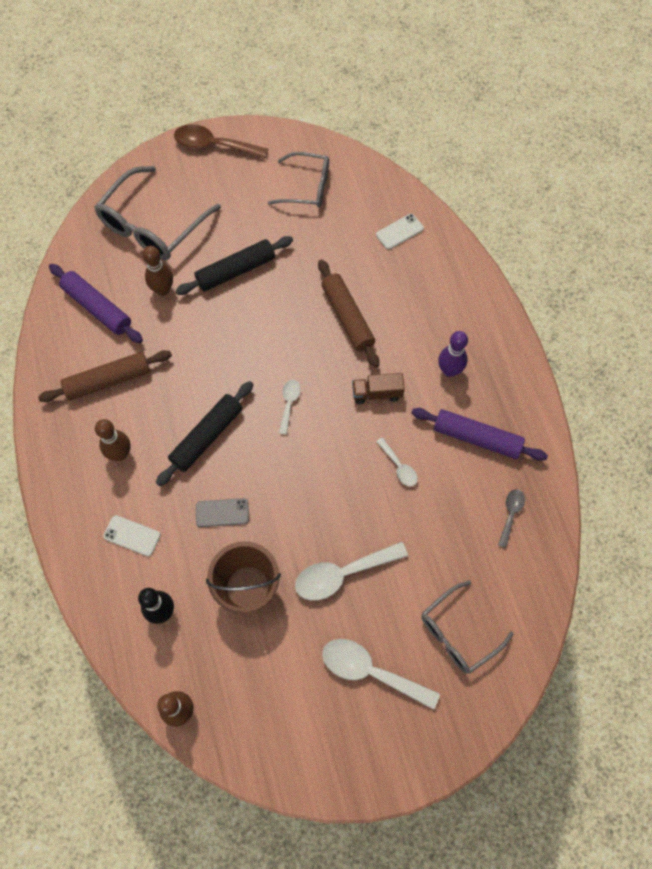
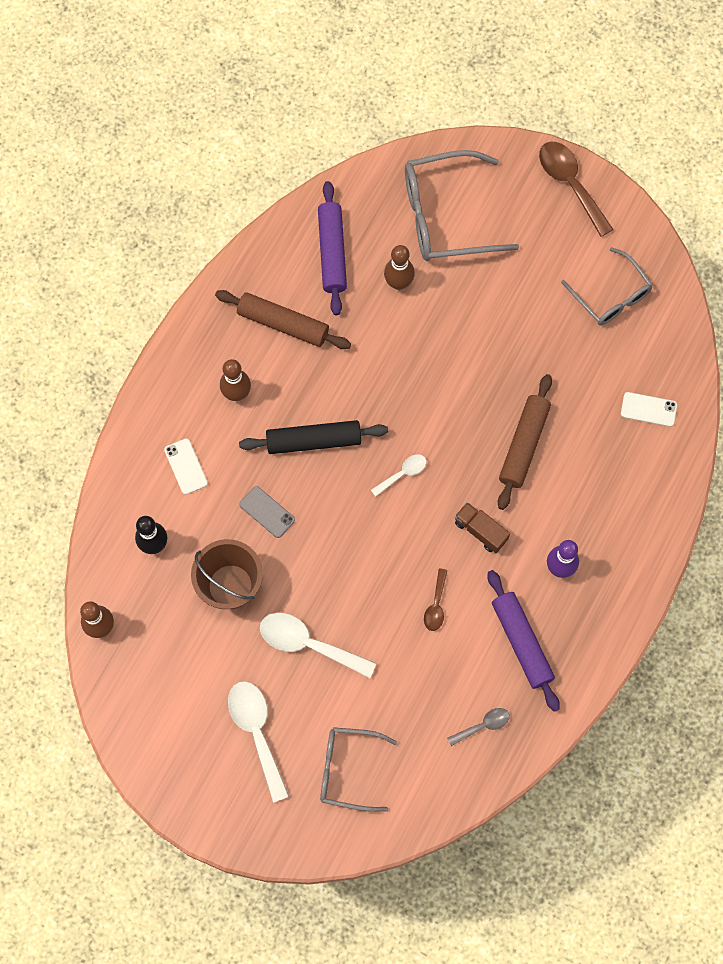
camera: 45 degrees right, 5 degrees up
black rolling pin [176,236,293,295] -> none
white spoon [376,437,418,486] -> brown spoon [424,568,447,631]

